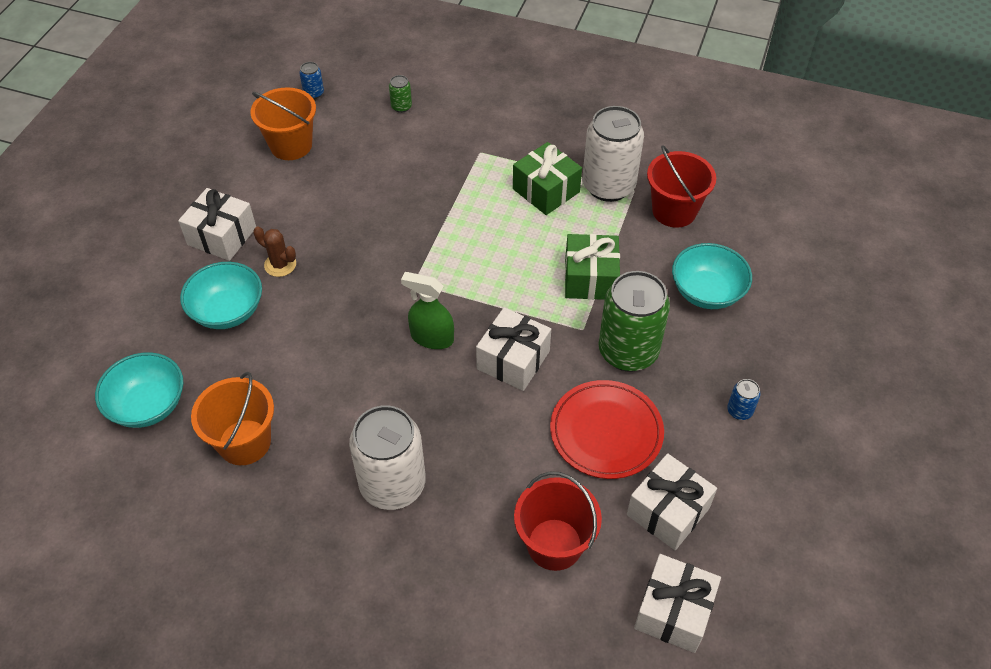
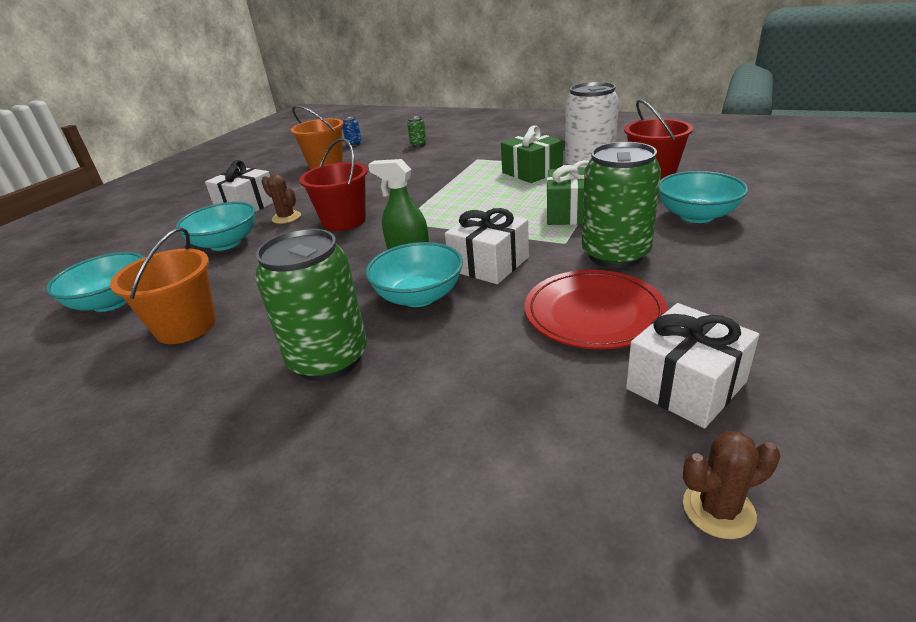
camera: 10 degrees right, 20 degrees down
white can [349,405,426,510] -> green can [255,229,367,381]
red bucket [514,471,602,571] -> red bucket moved to [299,138,368,231]
white gift [634,554,721,653] -> brown cactus [683,431,780,539]
blue can [727,379,760,420] -> none
none -> turquoise bowl [366,242,463,307]

